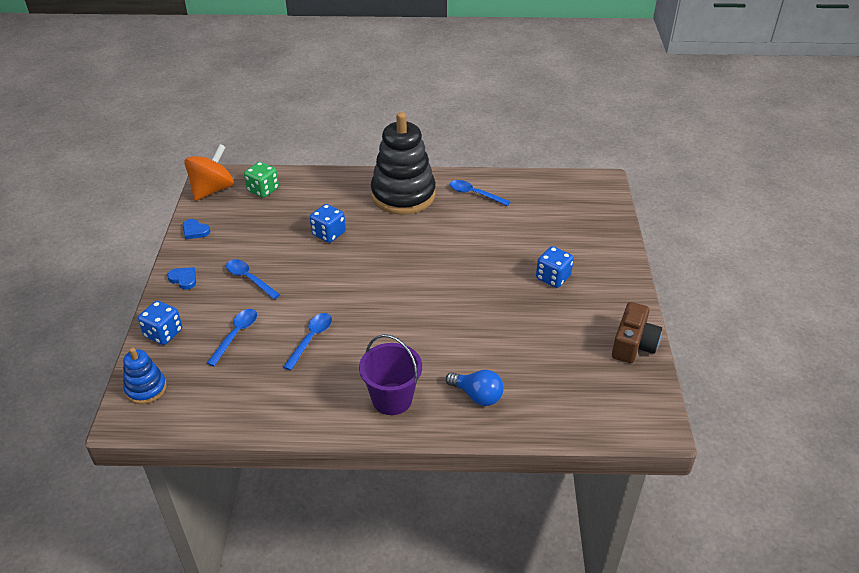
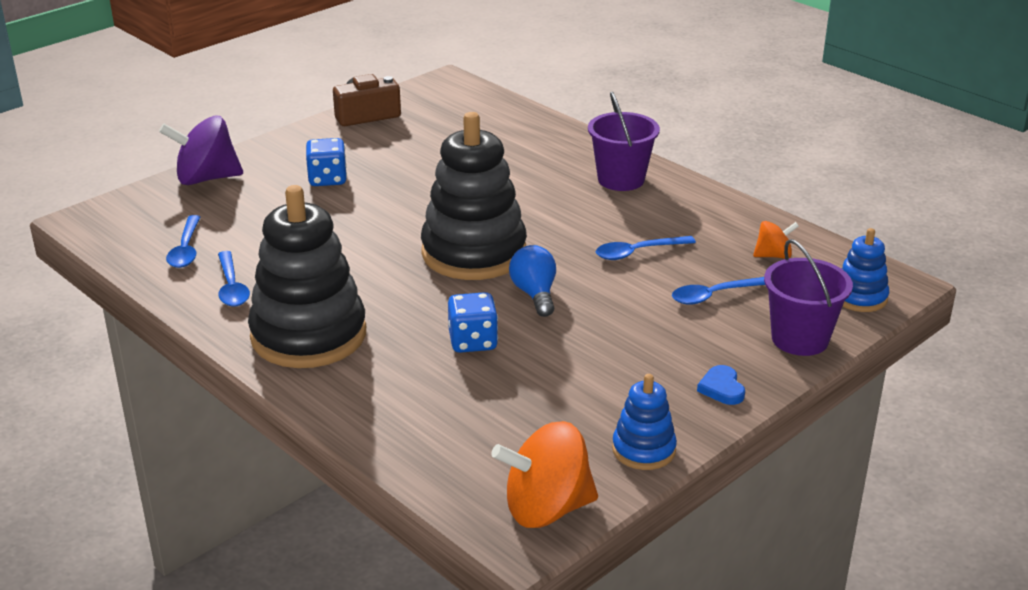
camera: 135 degrees left, 10 degrees down
blue dice [138,301,182,345] -> purple bucket [764,239,853,356]
blue heart [183,219,210,239] -> blue stacking toy [612,374,677,470]
blue spoon [226,259,280,300] -> blue spoon moved to [166,215,200,268]
green dice [244,162,279,198] -> none
blue light bulb [446,370,504,406] -> blue light bulb moved to [509,245,556,317]
none -> purple spinning top [159,115,243,185]
none -> black stacking toy [421,112,527,280]
none -> orange spinning top [753,221,799,259]

